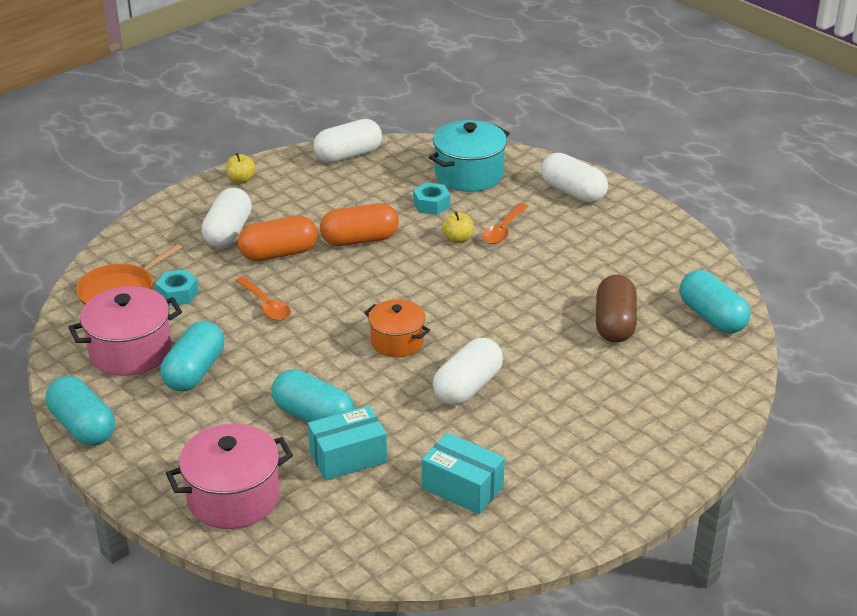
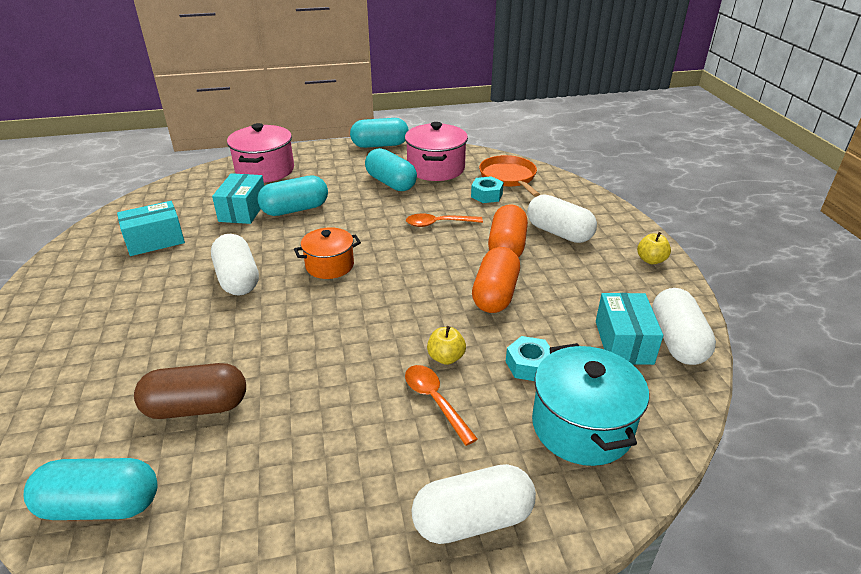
camera: 120 degrees right, 0 degrees up
brown capsule [596,275,637,343] -> brown capsule turned 45 degrees counterclockwise [134,363,246,419]
none -> turquoise box [596,293,663,365]

